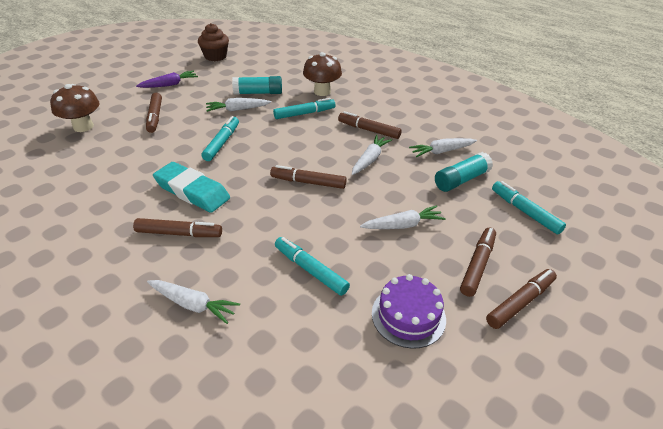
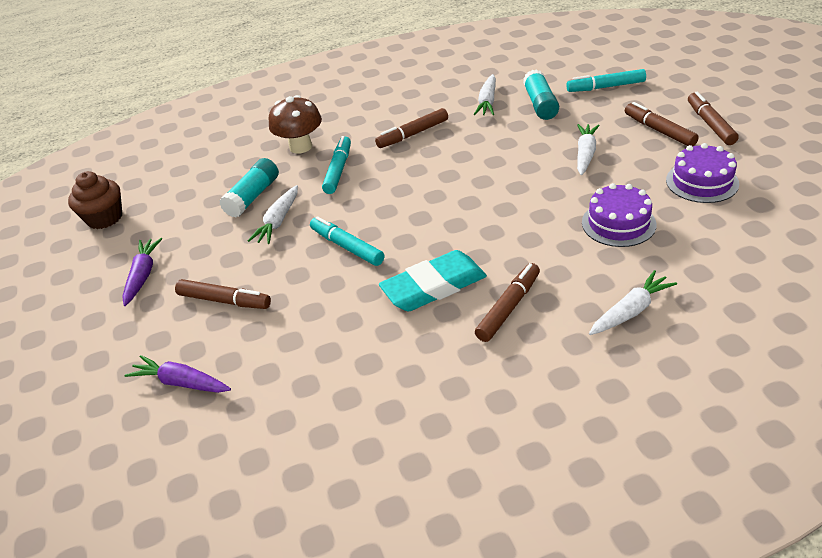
camera: 55 degrees left, 0 degrees up
brown mushroom [50,84,100,132] -> purple carrot [125,355,231,393]
brown marker [270,165,347,189] -> none
turquoise marker [275,237,350,296] -> purple cake [582,183,657,247]
white carrot [352,135,392,175] -> none

